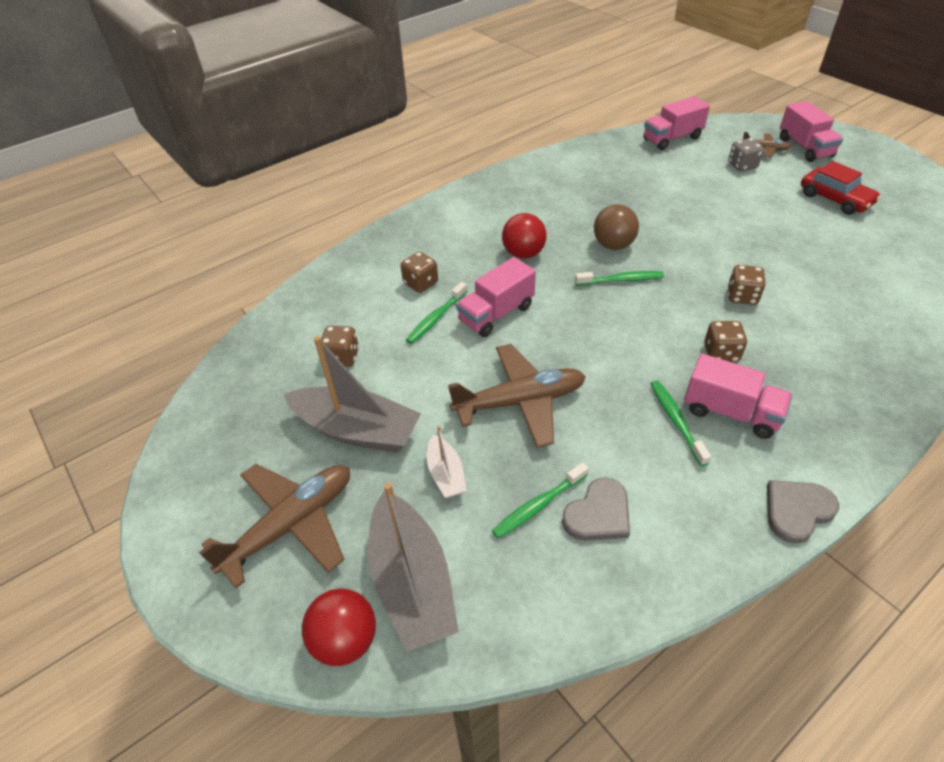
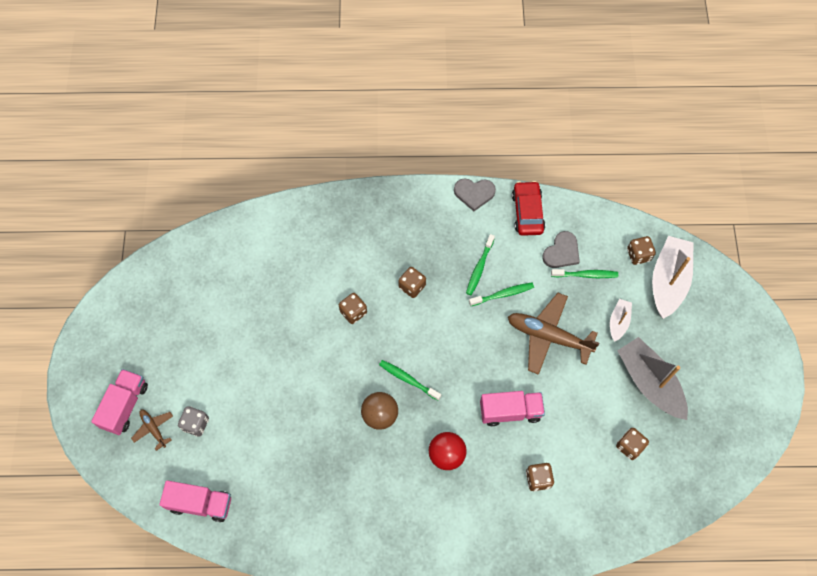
camera: 145 degrees left, 20 degrees up
brown plane [199,464,350,588] -> none
red ball [302,588,376,666] -> none
grey boat [368,482,459,652] -> white boat [652,236,694,319]
green toothbrush [406,282,468,344] -> green toothbrush moved to [469,283,534,306]
grey heart [562,477,630,541] -> grey heart turned 135 degrees clockwise [542,231,580,268]
pink truck [684,354,792,439] -> none
red car [801,161,881,215] -> red car moved to [512,181,545,236]
none -> brown dice [627,236,656,265]

